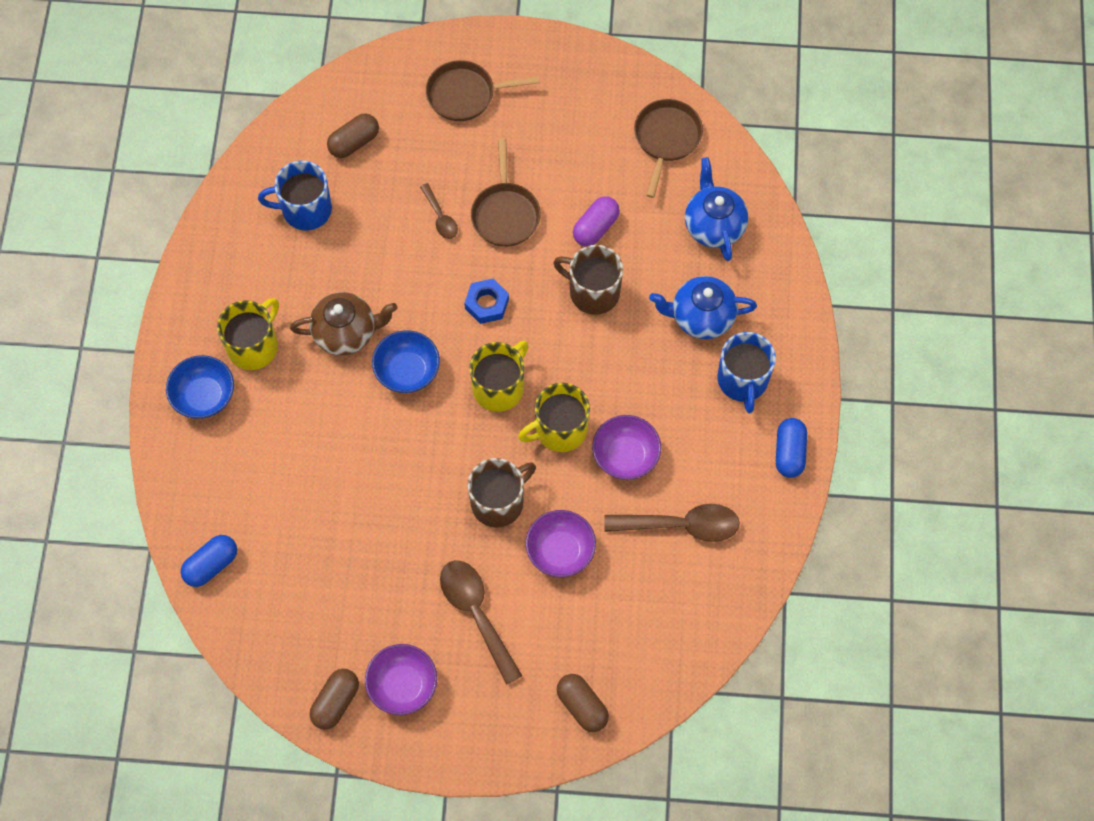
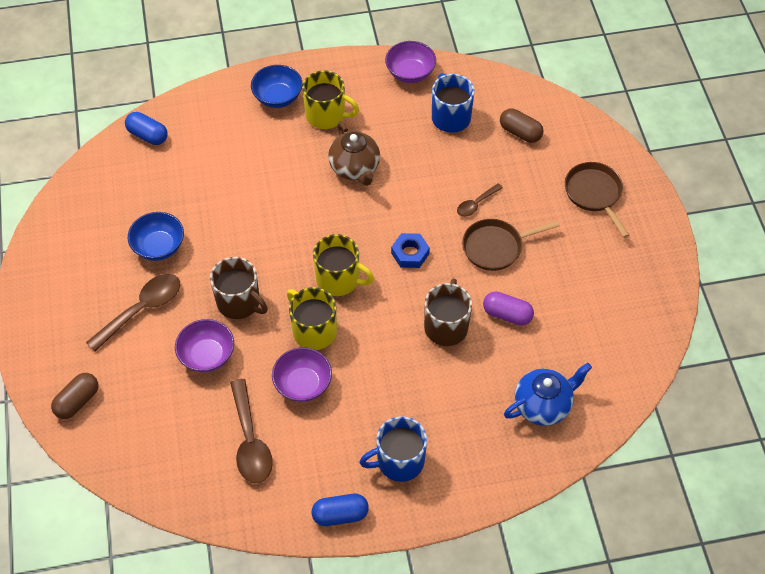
camera: 75 degrees right, 10 degrees down
brown capsule [310,669,359,730] -> none
purple bowl [365,644,437,715] -> purple bowl moved to [385,41,436,83]
blue bowl [372,330,440,393] -> blue bowl moved to [128,212,184,261]
brown pan [634,99,703,198] -> none
blue teapot [649,276,757,339] -> none

